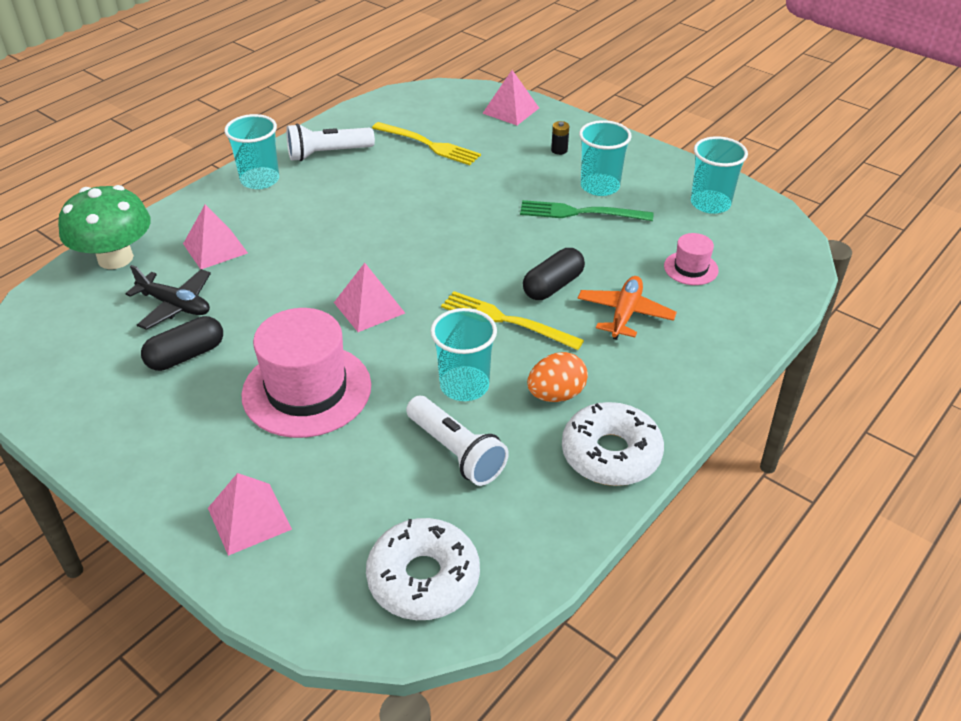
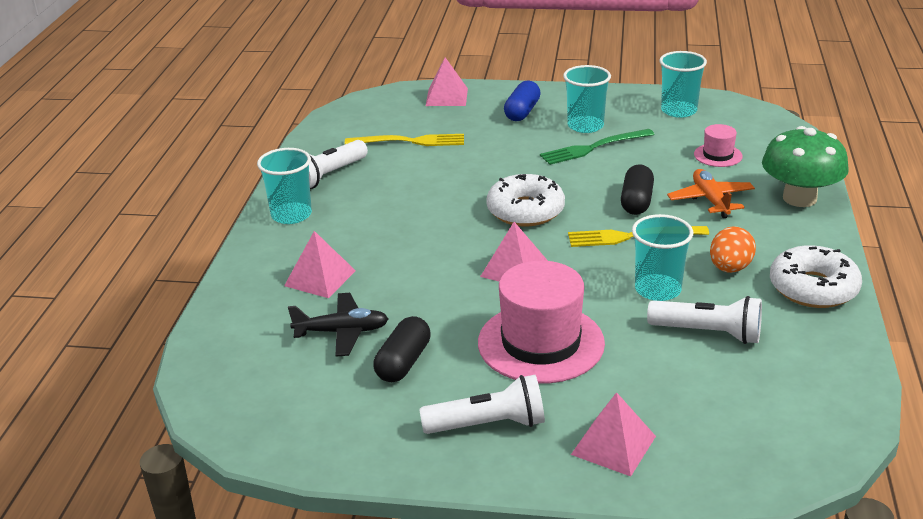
camera: 30 degrees left, 10 degrees down
green mushroom [58,185,151,269] -> green mushroom moved to [762,126,849,207]
white donut [366,518,480,620] -> white donut moved to [486,174,565,226]
black battery [551,121,569,155] -> blue capsule [504,81,540,121]
none -> white flashlight [419,375,545,434]

